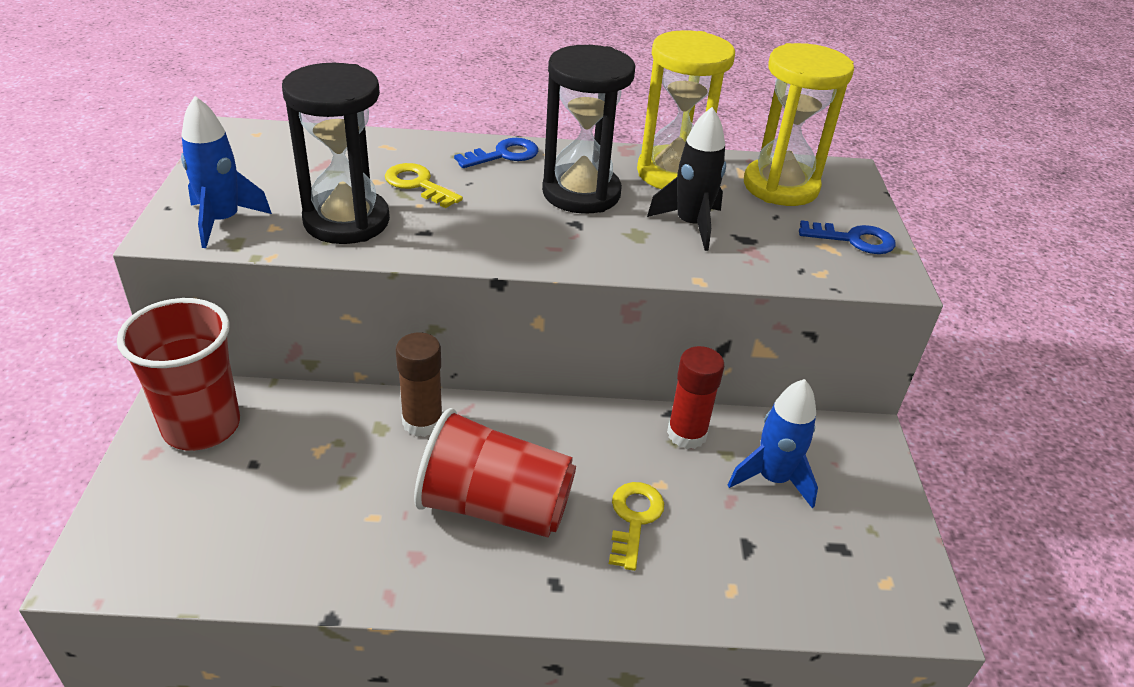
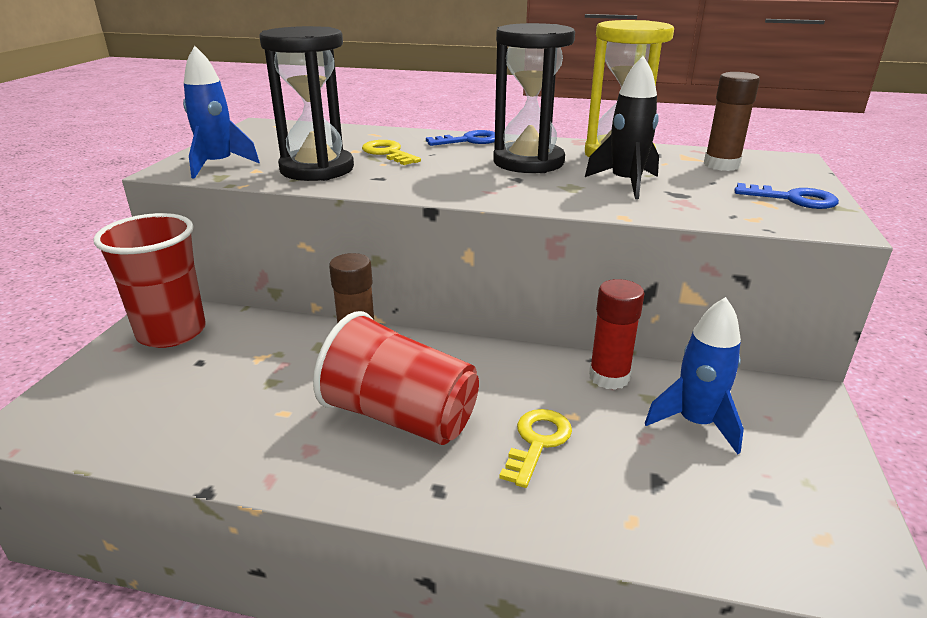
camera: 15 degrees right, 10 degrees down
yellow hourglass [744,43,854,206] -> brown glue stick [704,72,760,171]

